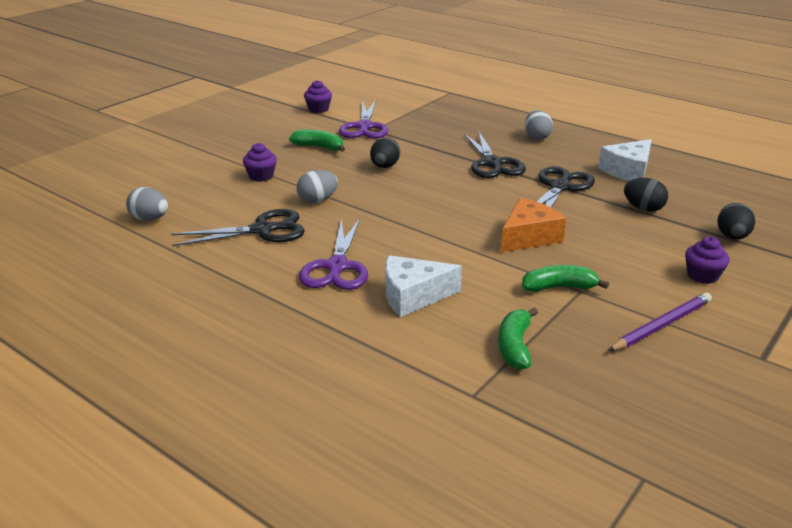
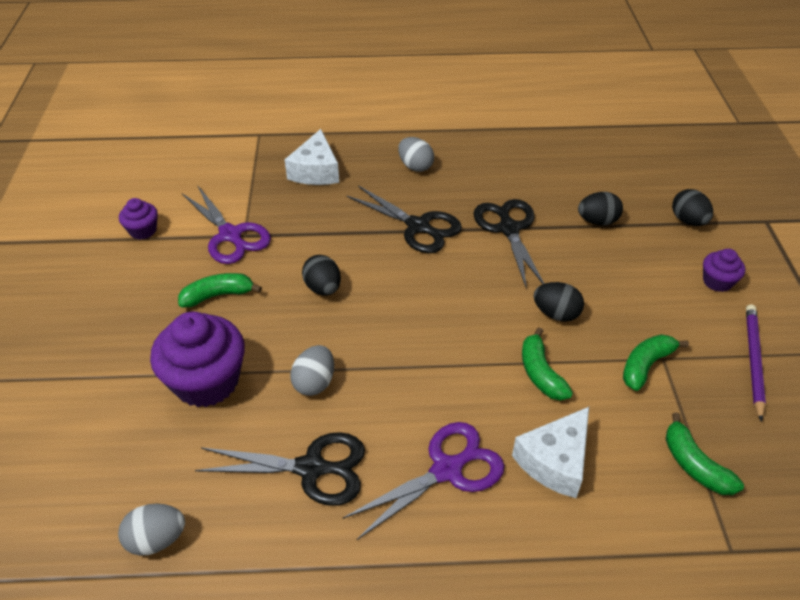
camera: 40 degrees left, 15 degrees up
black scissors [171,209,305,246] -> black scissors turned 60 degrees clockwise [195,432,365,506]
purple cupcake [243,143,277,182] -> purple cupcake [150,312,245,407], size x1.99
purple scissors [299,218,368,290] -> purple scissors turned 90 degrees counterclockwise [342,422,504,540]
orange cheese [501,198,566,252] -> black egg [534,282,584,322]
white cheese [598,139,652,181] -> white cheese moved to [284,129,339,185]
none -> green banana [522,327,573,401]

